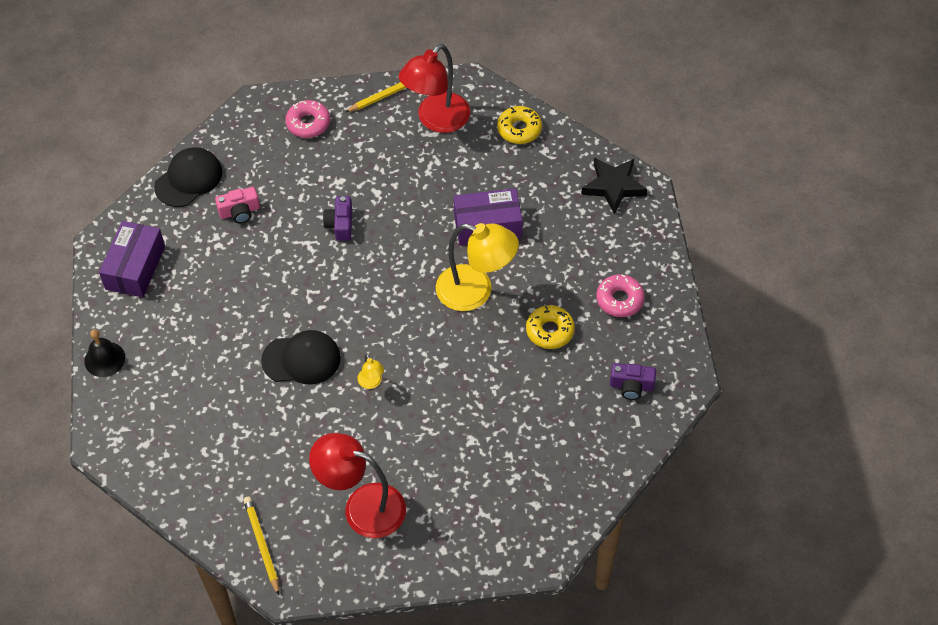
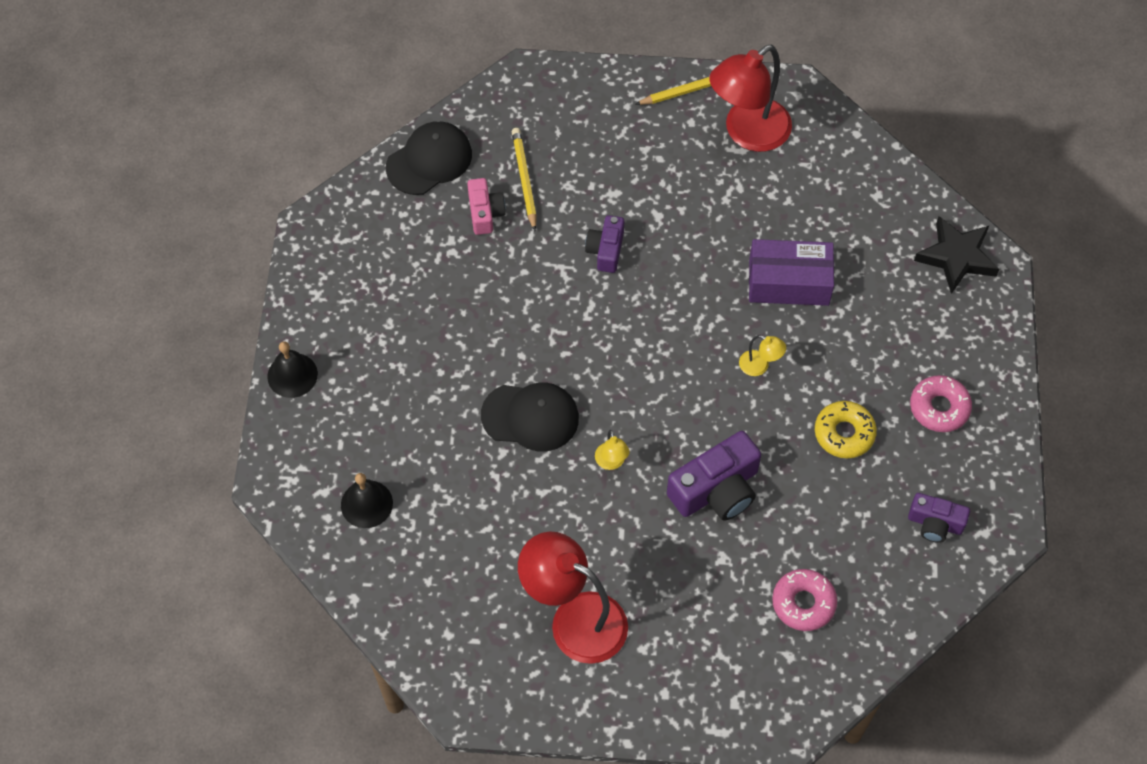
camera: 10 degrees right, 5 degrees up
purple box [99,221,165,298] -> none
pink camera [215,187,260,223] -> pink camera turned 90 degrees counterclockwise [467,178,506,235]
yellow pencil [243,496,279,595] -> yellow pencil moved to [512,128,537,231]
pink donut [285,100,330,138] -> pink donut moved to [772,569,837,631]
yellow lamp [436,223,519,311] -> yellow lamp [739,335,786,376], size x0.42
yellow donut [497,106,542,144] -> none
none -> black bell [341,473,393,528]
none -> purple camera [667,431,761,521]

